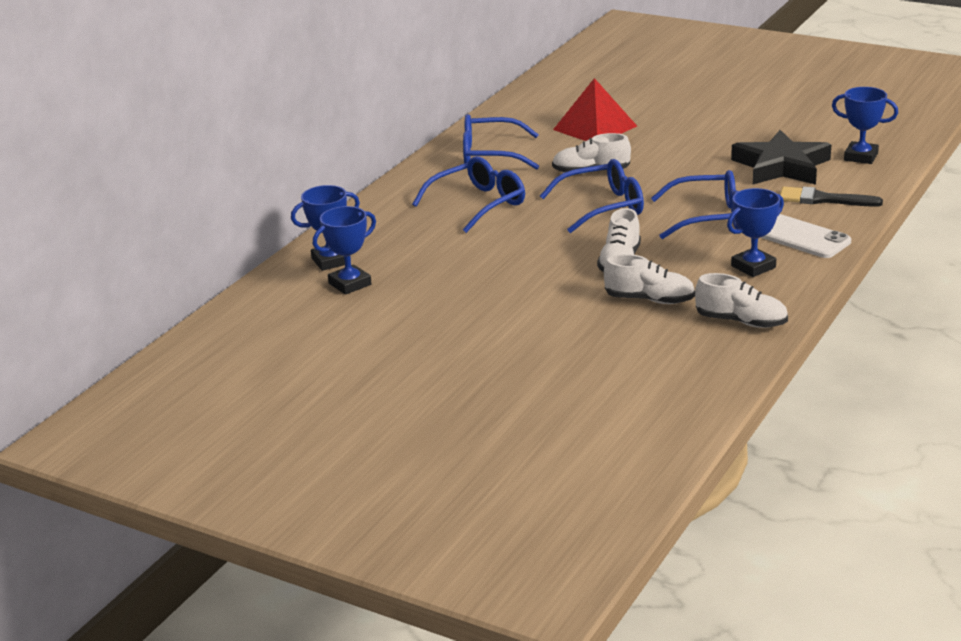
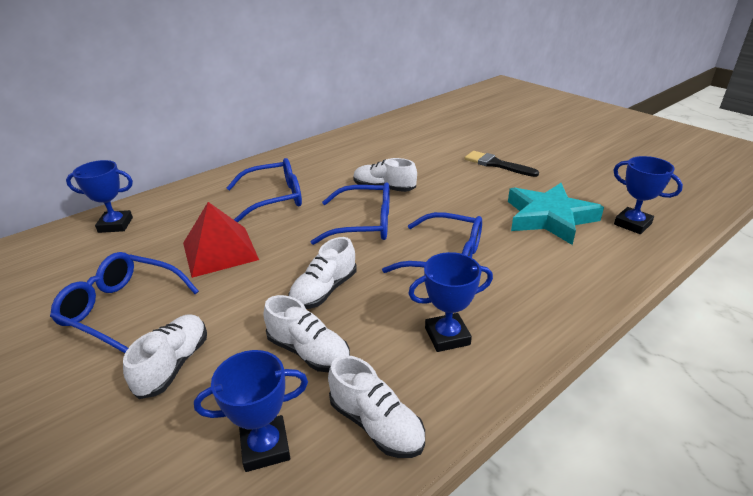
camera: 20 degrees right, 5 degrees up
blue trophy [313,206,376,295] -> blue trophy moved to [194,350,308,472]
blue glasses [463,114,539,170] -> blue glasses moved to [50,252,199,353]
red pyramid [553,78,637,141] -> red pyramid moved to [183,202,259,278]
black star [731,130,831,185] -> turquoise star [508,183,604,245]
white phone [760,214,851,258] -> none
black brush [780,187,883,207] -> black brush moved to [465,151,539,177]
none -> white shoe [123,315,207,399]

